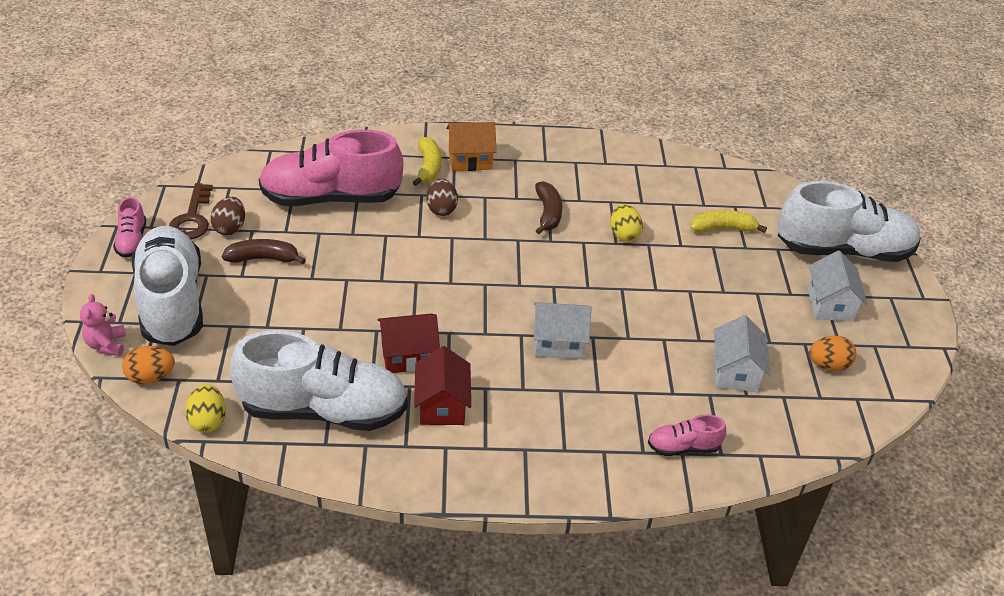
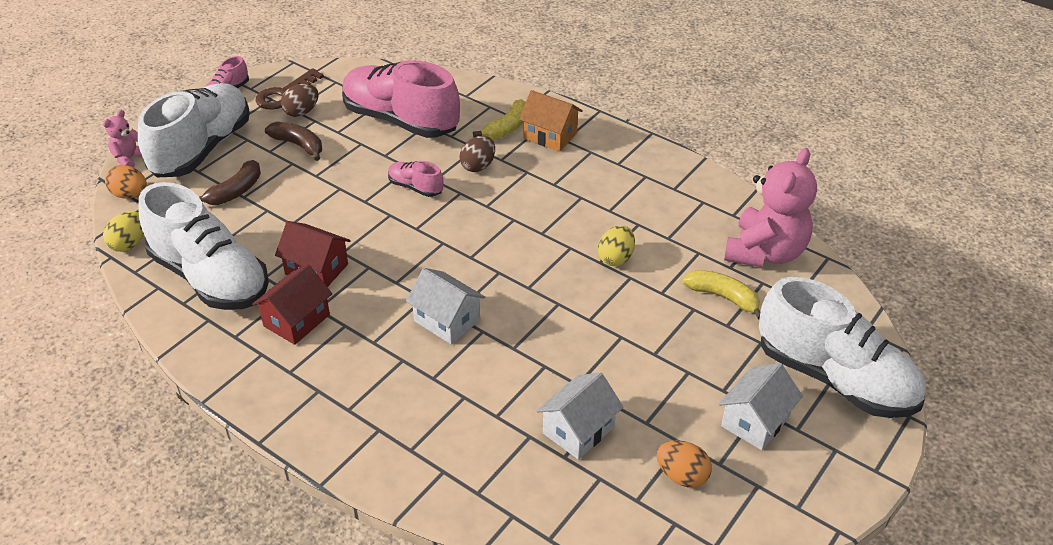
camera: 40 degrees right, 0 degrees up
brown banana [535,181,562,234] -> brown banana moved to [199,160,261,205]
pink shoe [648,414,726,456] -> pink shoe moved to [388,161,443,197]
none -> pink teddy bear [724,148,817,267]

